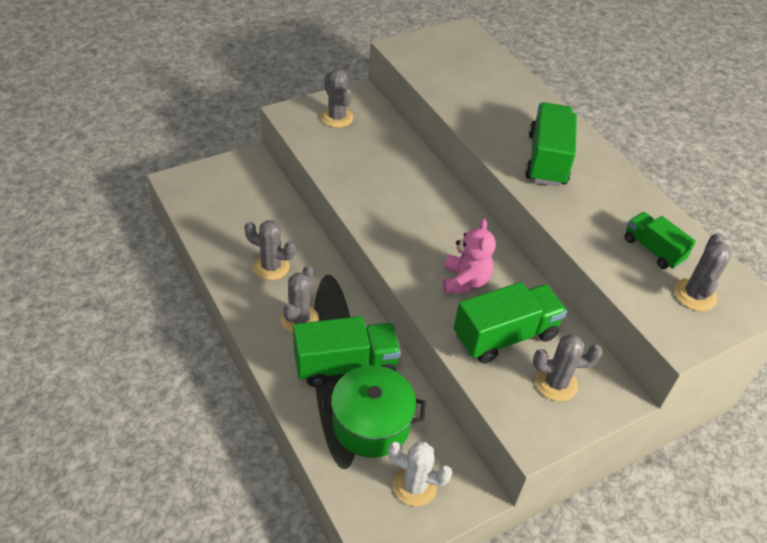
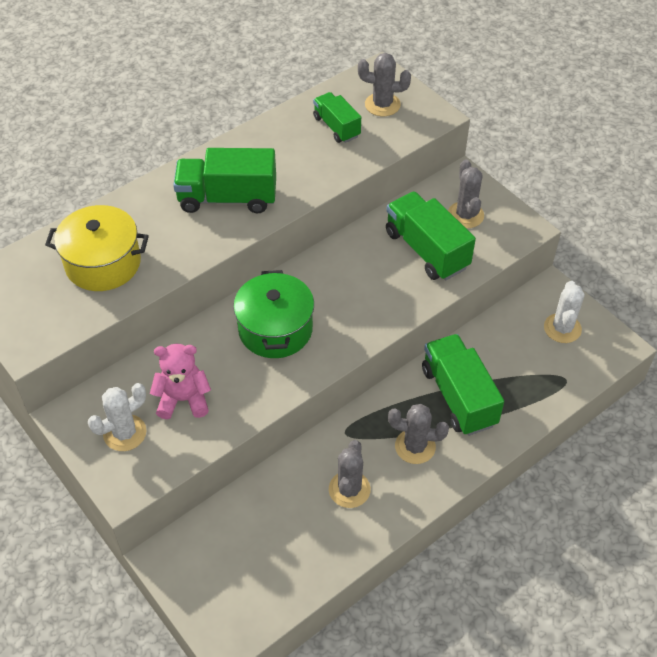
camera: 95 degrees left, 5 degrees up
green pot [320,366,426,458] -> green pot moved to [233,270,314,358]
grey cactus [321,69,353,128] -> white cactus [88,383,147,451]
pink teddy bear [443,218,496,294] -> pink teddy bear moved to [150,344,211,419]
green truck [624,212,696,269] -> green truck turned 105 degrees clockwise [313,92,361,143]
none -> yellow pot [45,205,149,291]

